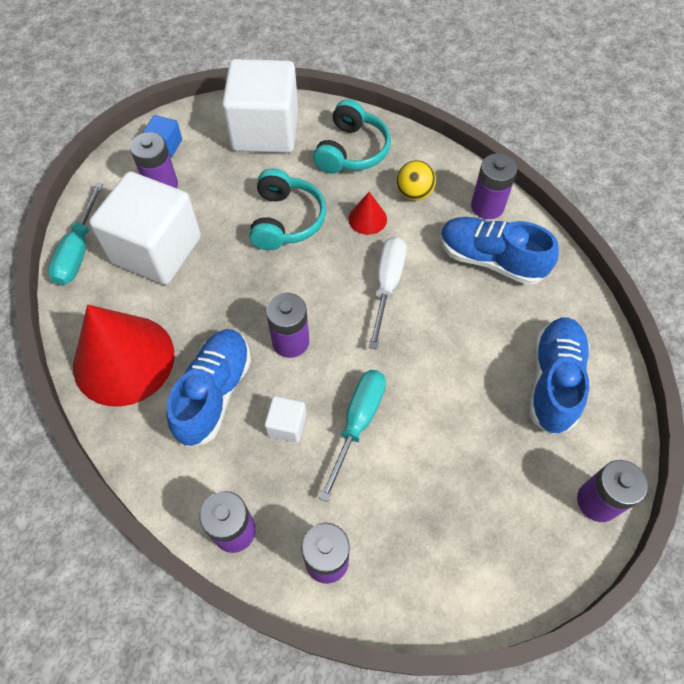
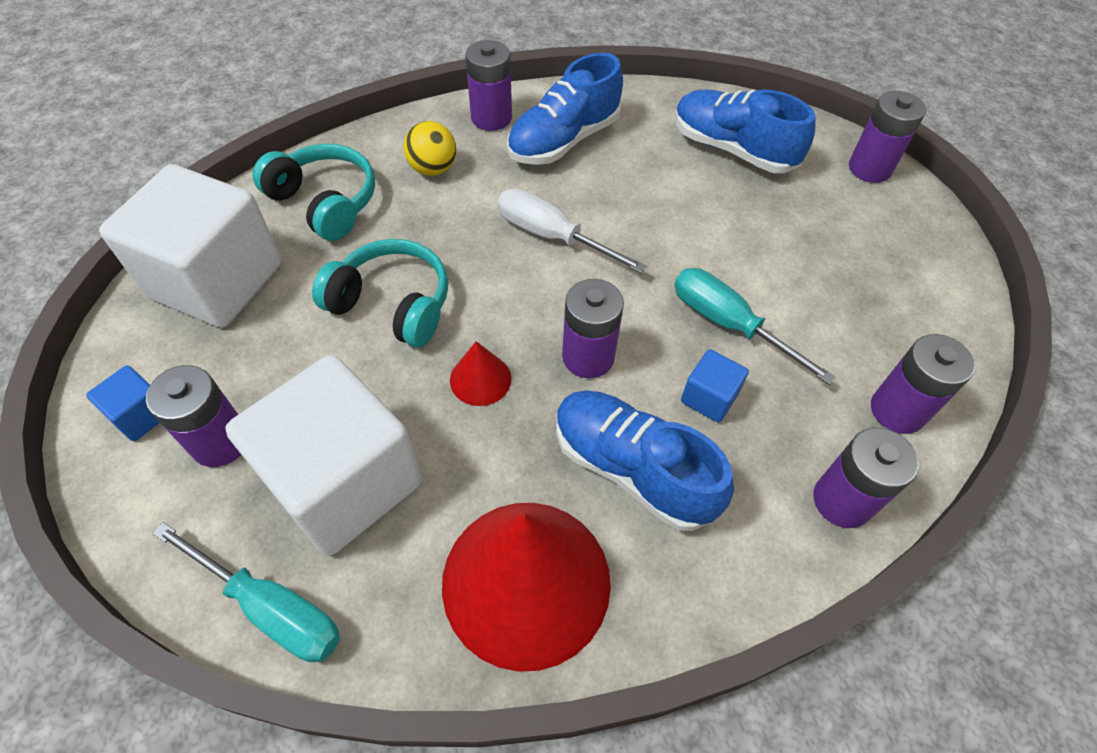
camera: 70 degrees left, 5 degrees down
white cube [264,396,306,443] -> blue cube [681,349,749,423]
red cone [348,192,387,235] -> red cone moved to [450,341,511,406]

